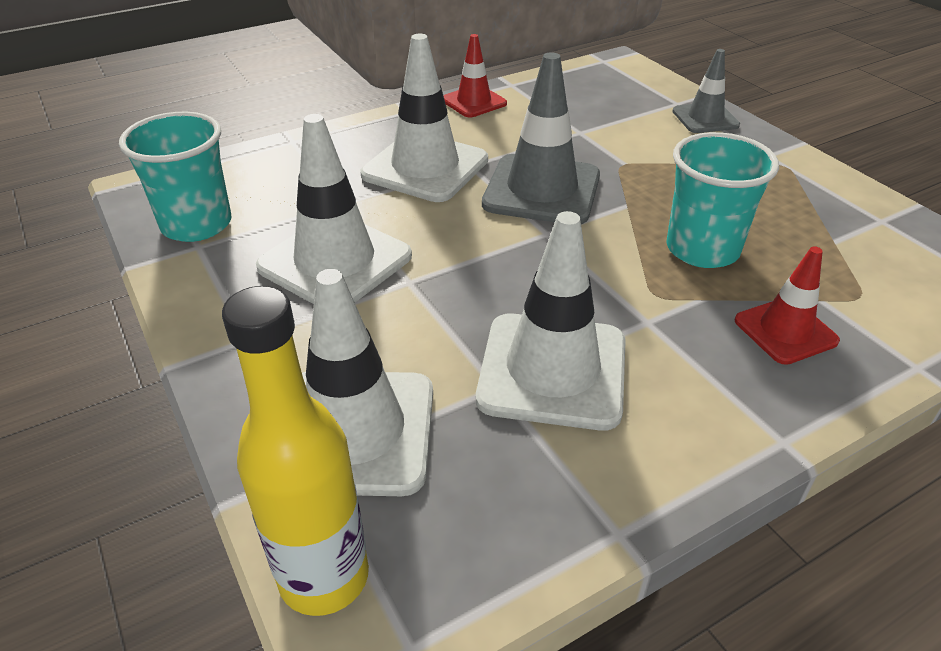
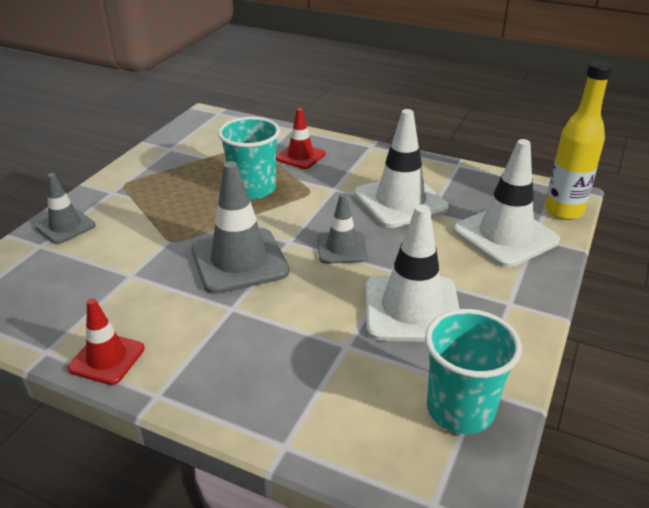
camera: 125 degrees left, 5 degrees down
white traffic cone [361,33,488,202] -> none
none -> grey traffic cone [317,193,368,264]

